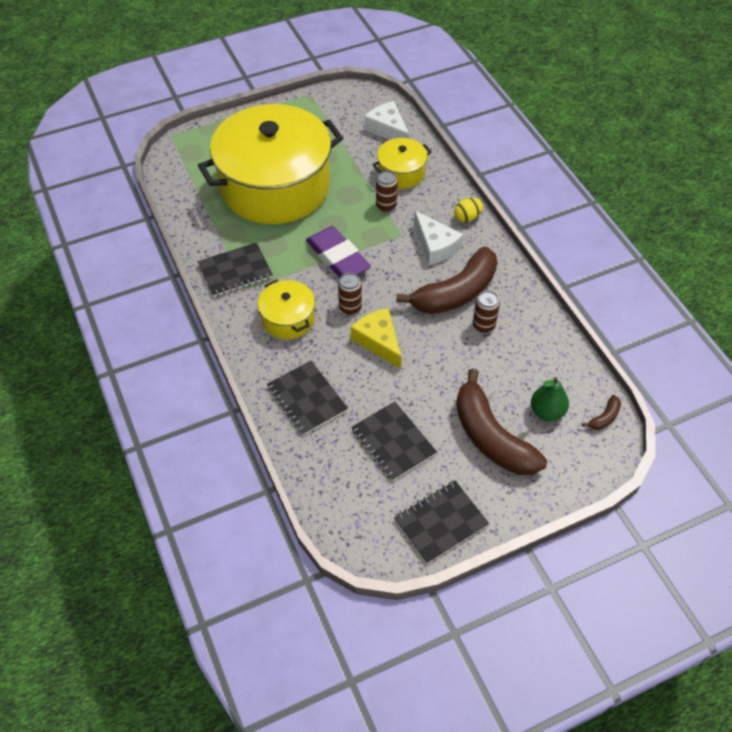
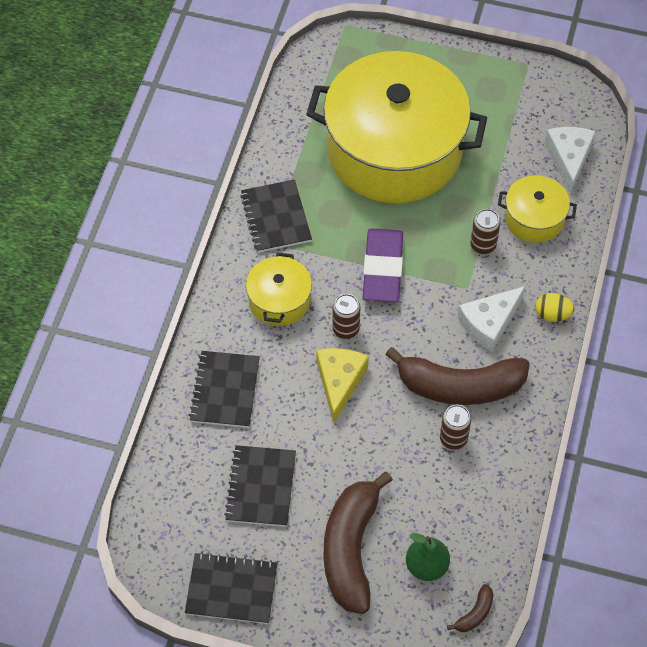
camera: 40 degrees right, 5 degrees up
black notebook [197,242,273,297] -> black notebook turned 60 degrees clockwise [240,179,312,253]
white cheese [414,211,463,265] -> white cheese turned 45 degrees clockwise [458,286,526,351]
brown banana [582,395,621,430] -> brown banana turned 45 degrees counterclockwise [447,584,493,632]

